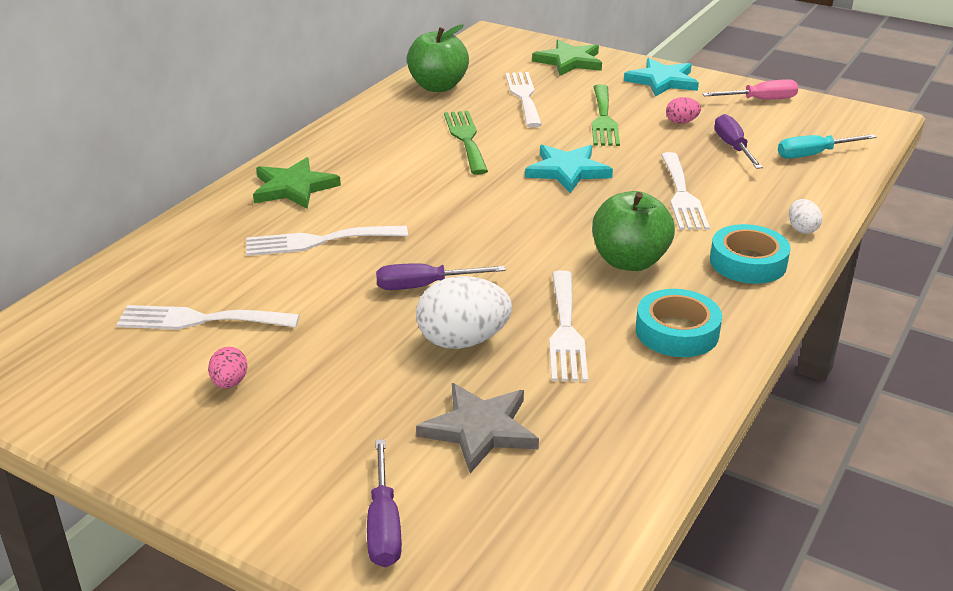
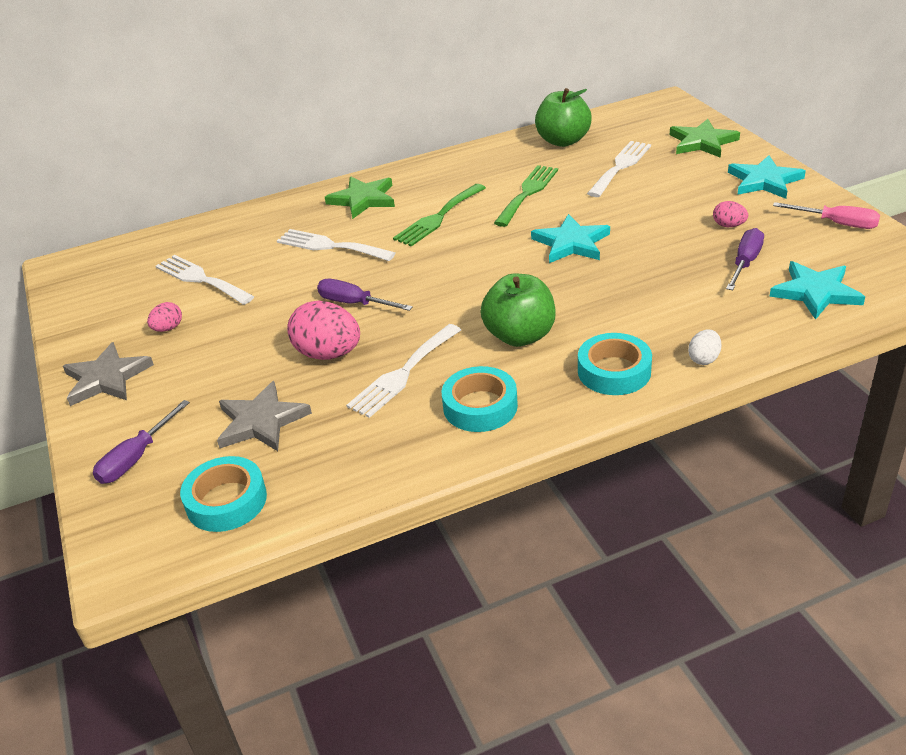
camera: 40 degrees right, 5 degrees up
white egg [416,276,512,349] -> pink egg [287,301,360,360]
green fork [592,84,620,146] -> green fork moved to [393,184,486,246]
white fork [661,152,710,230] -> none
turquoise screwdriver [778,134,876,159] -> turquoise star [769,261,865,320]
none -> grey star [63,342,154,406]
none -> turquoise tape [180,456,267,532]

